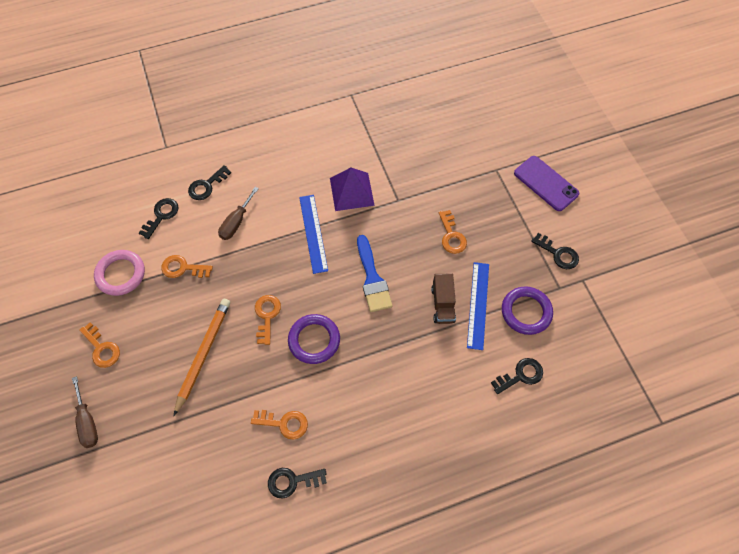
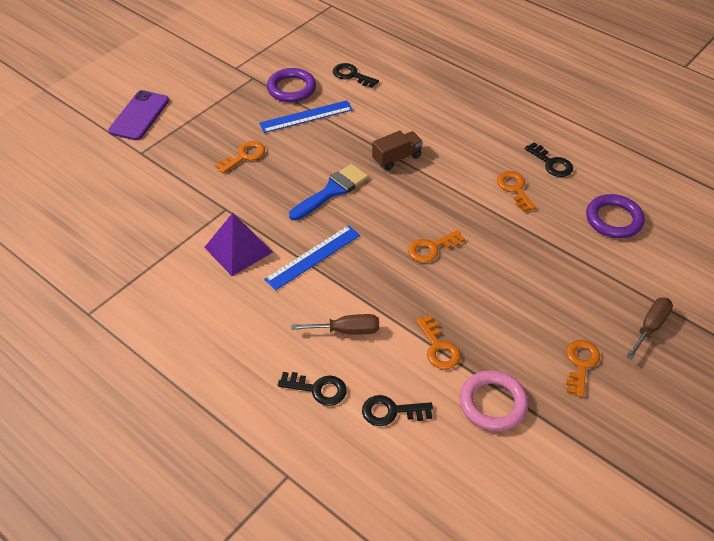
camera: 120 degrees left, 15 degrees down
orange pencil [174,299,230,416] -> none
purple ring [288,314,340,364] -> purple ring moved to [586,194,645,238]
brown truck [431,273,456,324] -> brown truck moved to [372,131,423,170]
black key [531,233,579,269] -> none

